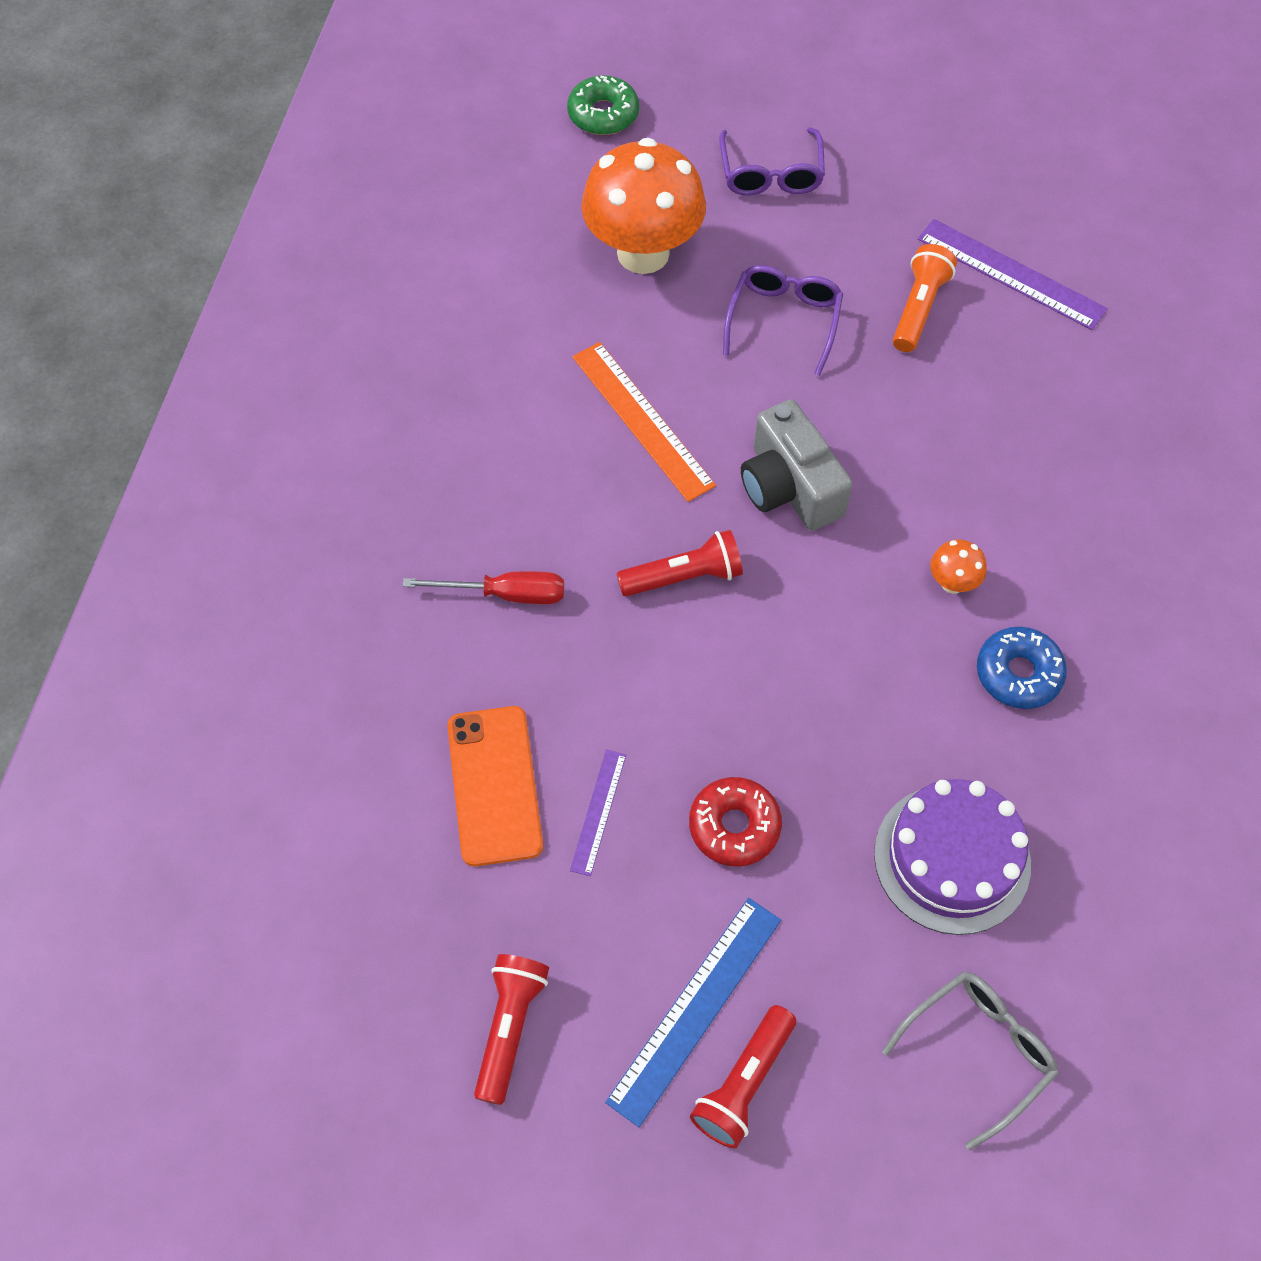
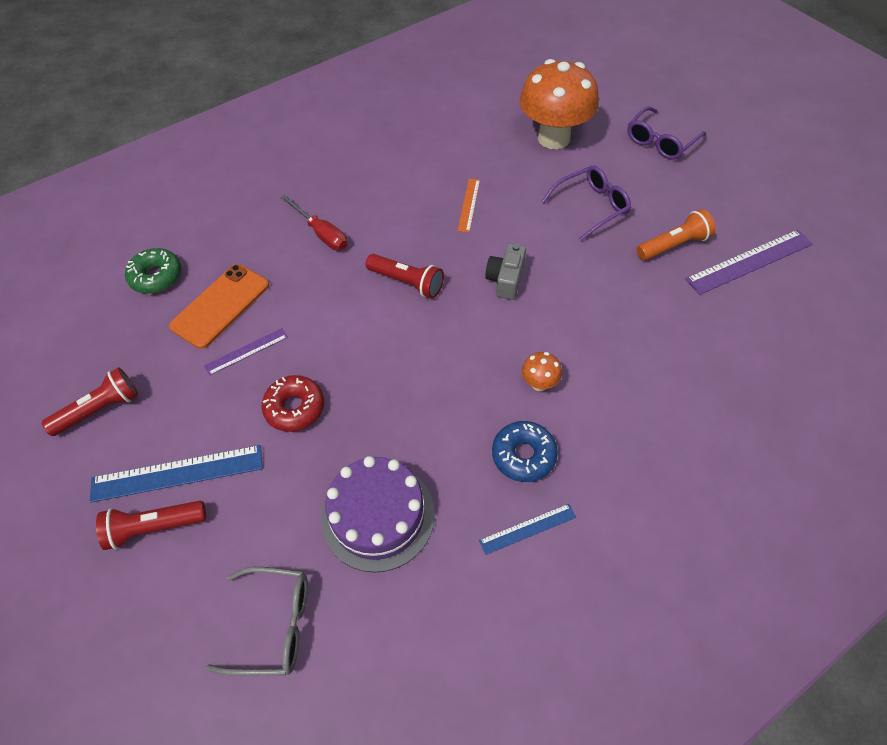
camera: 45 degrees right, 5 degrees down
green donut [567,75,639,135] -> green donut moved to [125,248,181,293]
orange ruler [572,342,716,502] -> orange ruler [458,179,480,232], size x0.56
grey camera [741,400,853,531] -> grey camera [485,243,526,300], size x0.65
purple ruler [918,219,1108,330] -> purple ruler turned 75 degrees clockwise [685,230,813,295]
none -> blue ruler [479,504,576,555]

